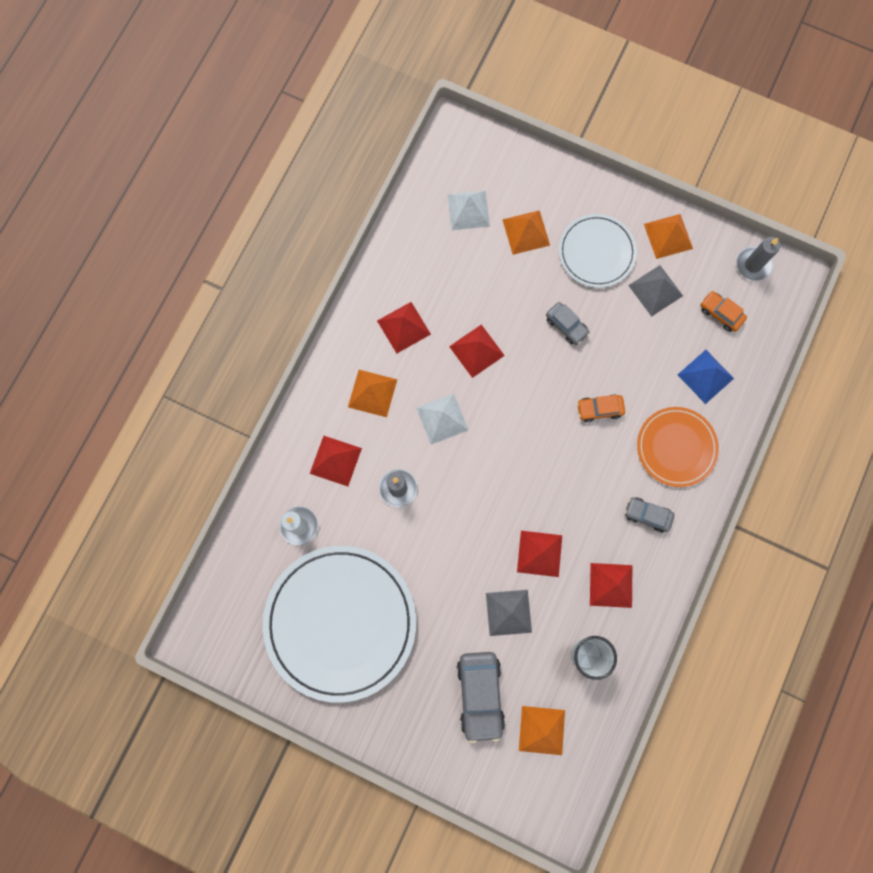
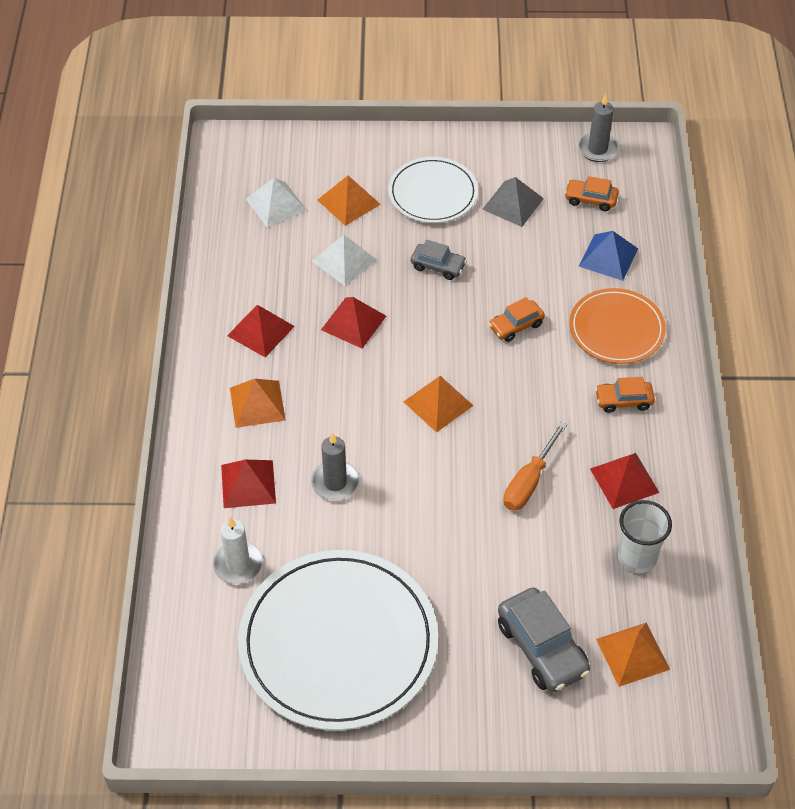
camera: 25 degrees left, 25 degrees down
white pyramid [416,394,468,445] -> white pyramid moved to [312,234,378,286]
grey pyramid [486,590,532,636] -> none
red pyramid [517,531,562,577] -> orange screwdriver [503,422,567,511]
grey car [625,497,675,532] -> orange car [595,377,655,413]
orange pyramid [644,214,693,259] -> orange pyramid moved to [403,376,474,433]

